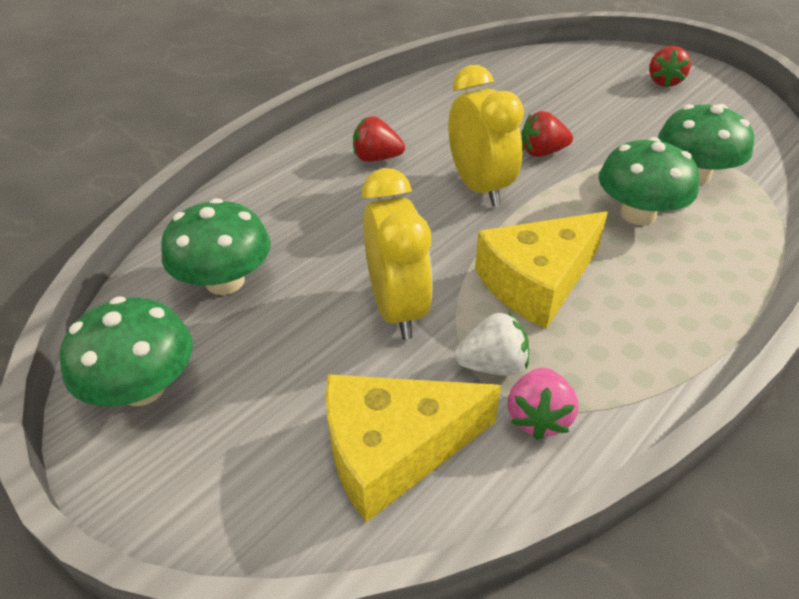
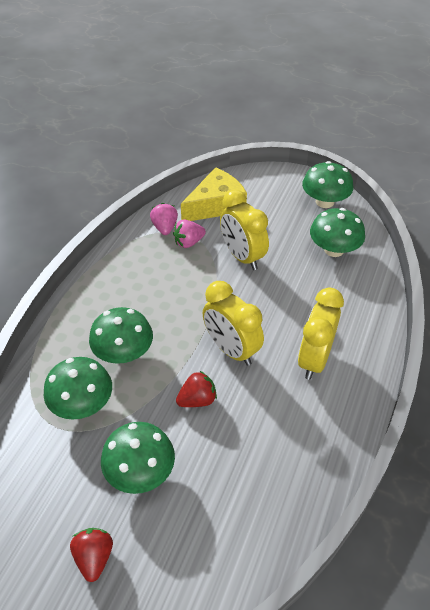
camera: 160 degrees right, 5 degrees up
red strawberry [353,116,405,162] -> yellow clock [298,288,344,380]
white strawberry [454,312,529,376] -> pink strawberry [173,219,206,248]
yellow cheese [475,212,608,329] -> none
none -> green mushroom [101,422,175,494]

